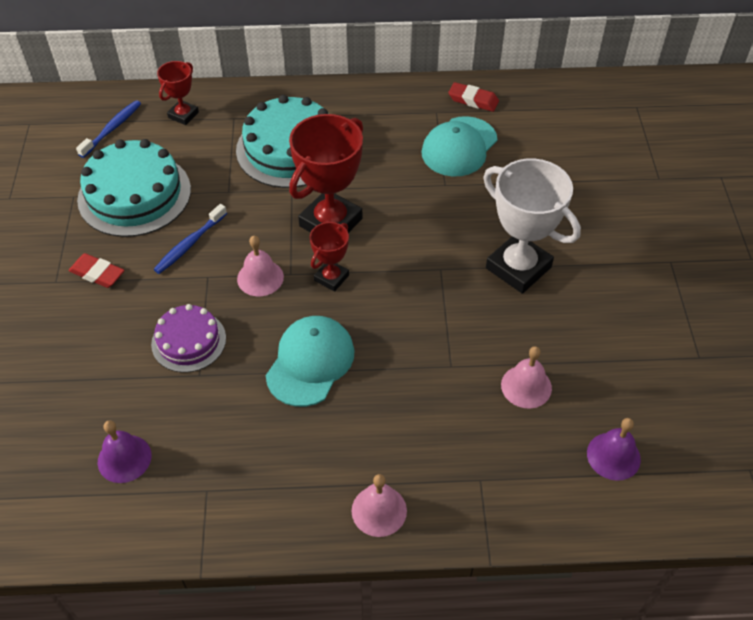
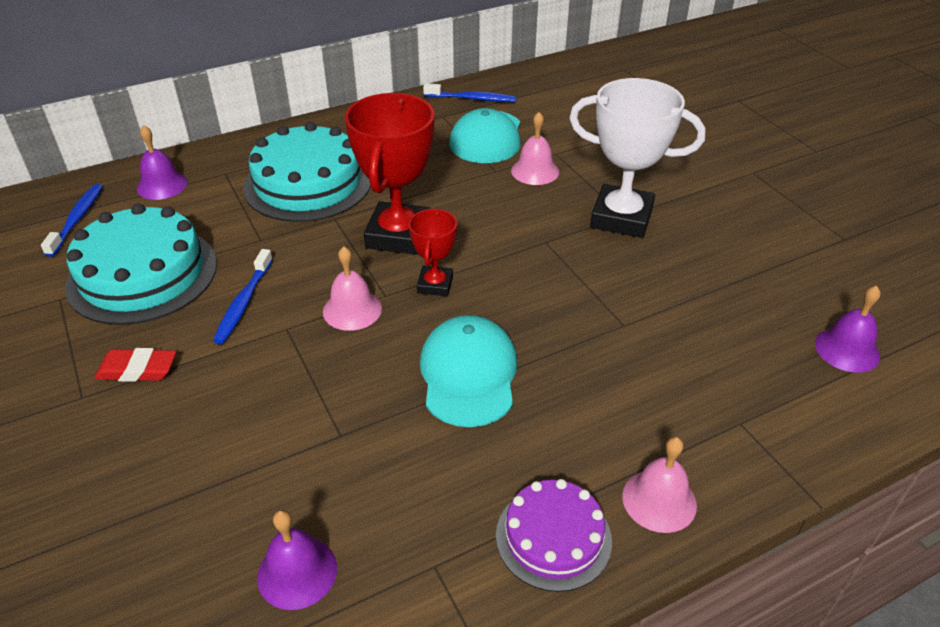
camera: 25 degrees left, 10 degrees down
purple cake [151,304,226,373] -> purple cake moved to [496,479,612,592]
red trophy [157,61,199,125] -> purple bell [137,125,188,200]
red eraser [448,82,499,112] -> blue toothbrush [423,83,516,102]
pink bell [501,346,552,409] -> pink bell moved to [511,112,559,185]

